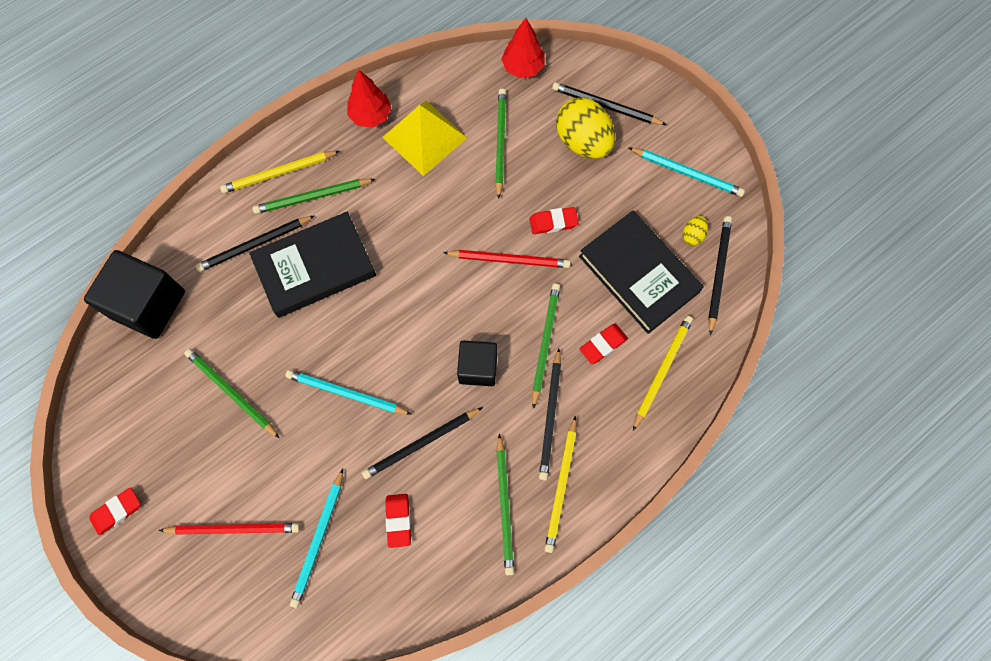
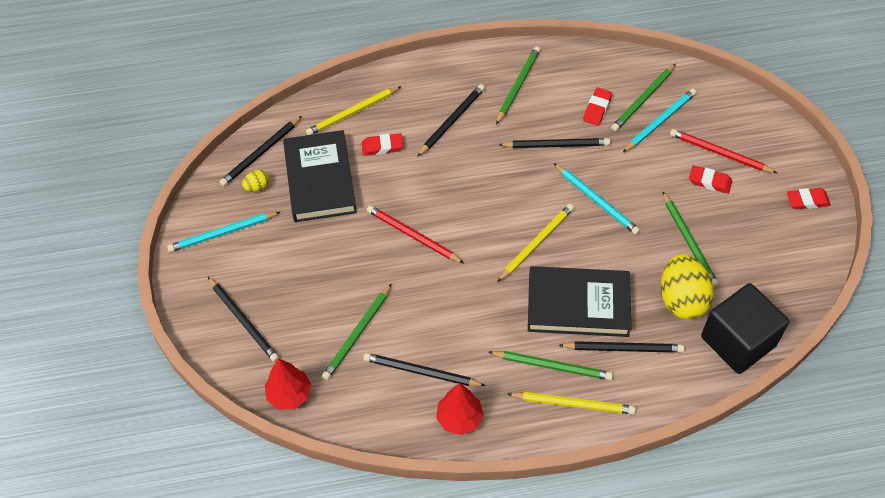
camera: 150 degrees left, 15 degrees down
yellow pyramid [382,100,467,176] -> black pencil [363,353,486,386]
black cube [457,340,498,386] -> none
red eraser [529,207,579,234] -> red eraser moved to [689,165,732,194]
green pencil [532,283,560,409] -> green pencil moved to [611,64,676,131]
yellow pencil [544,416,577,553] -> yellow pencil moved to [497,204,574,282]
yellow egg [556,97,615,158] -> yellow egg moved to [661,254,714,320]
turquoise pencil [628,147,745,197] -> turquoise pencil turned 75 degrees counterclockwise [167,212,280,252]

